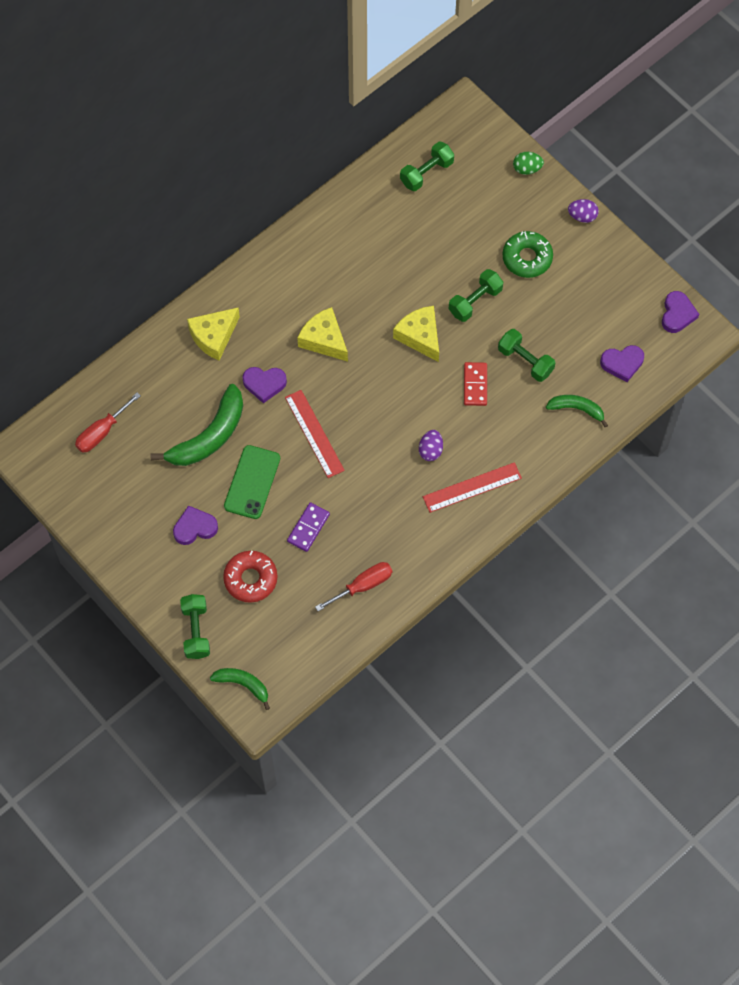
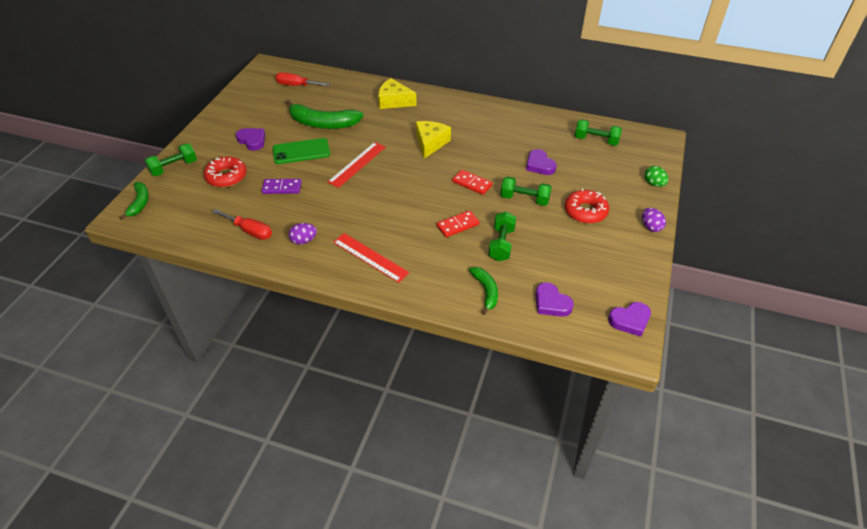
camera: 60 degrees right, 20 degrees down
purple heart [242,367,287,403] -> purple heart moved to [526,149,557,175]
yellow cheese [393,306,439,362] -> red domino [452,170,492,195]
purple egg [419,430,443,461] -> purple egg moved to [288,223,317,245]
green donut [503,231,553,278] -> red donut [565,189,609,224]

